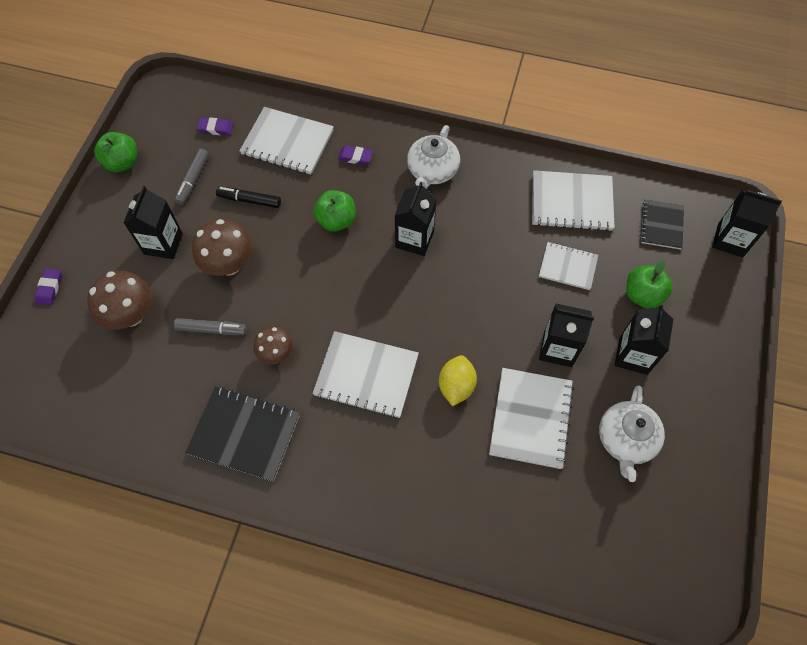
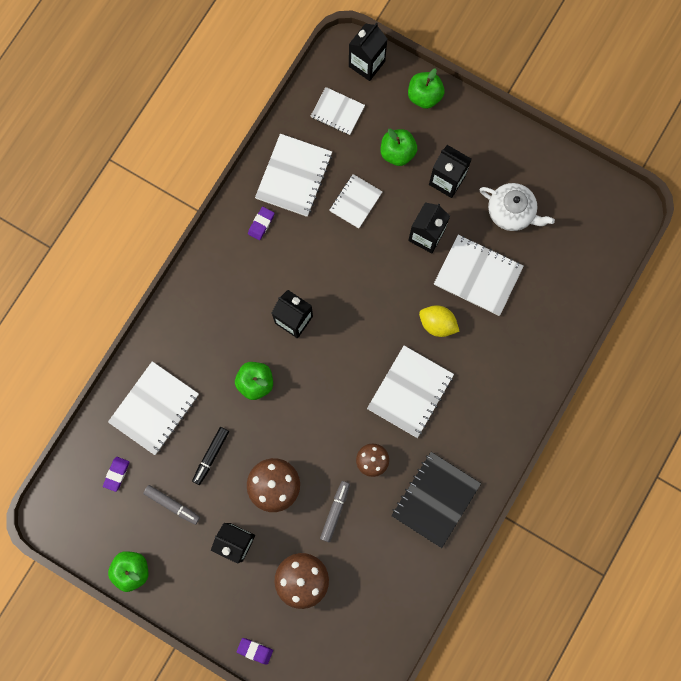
camera: 75 degrees left, 15 degrees up
purple eraser [338,145,373,165] -> purple eraser moved to [248,207,275,240]
white teapot [407,125,460,189] -> none
black notebook [640,200,684,250] -> white notebook [311,87,365,135]
none -> green apple [408,68,445,109]

